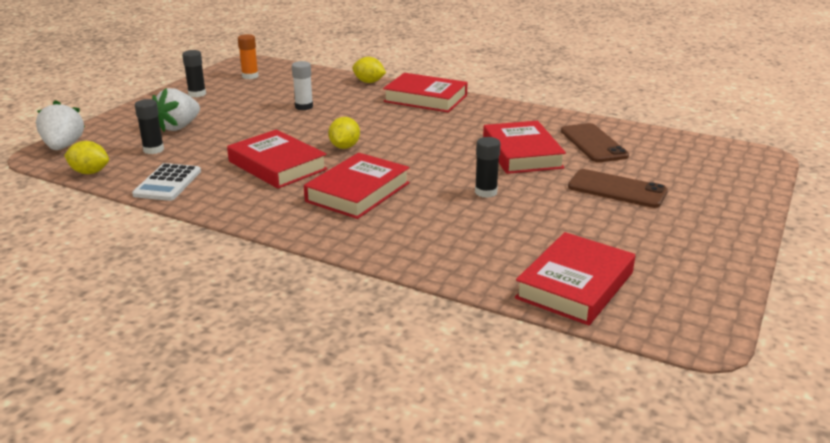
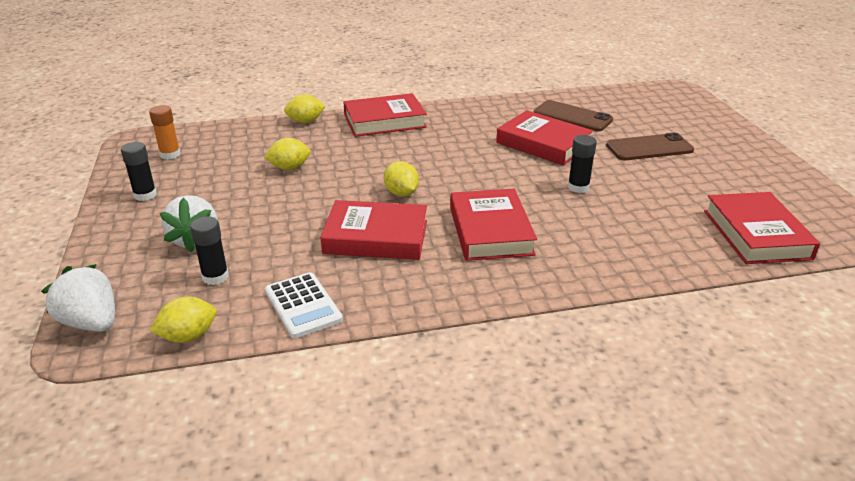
camera: 40 degrees left, 5 degrees up
white glue stick [292,61,313,110] -> yellow lemon [264,138,310,170]

